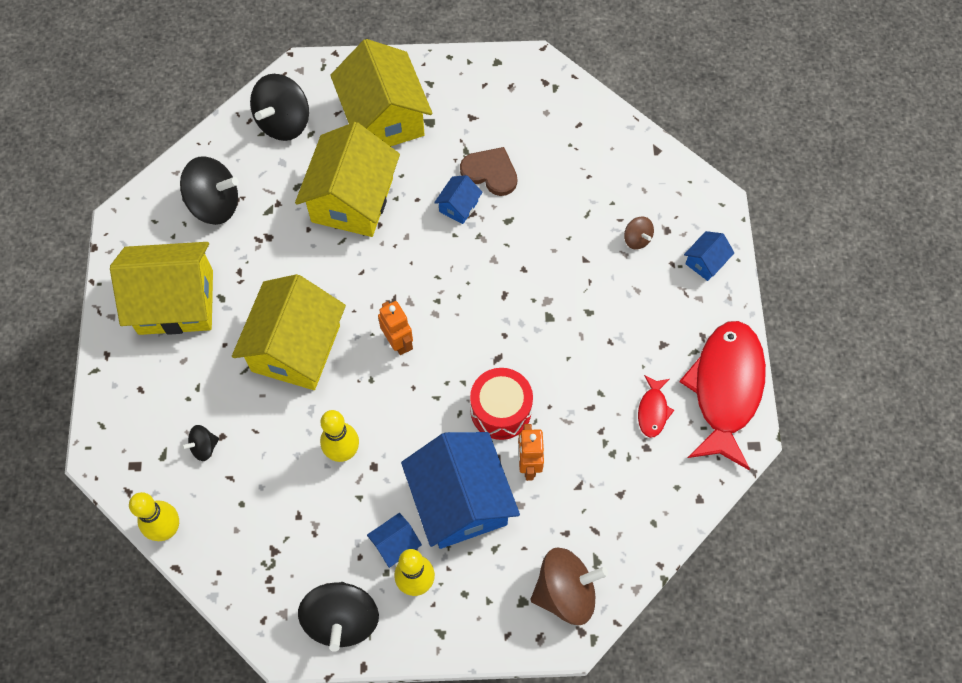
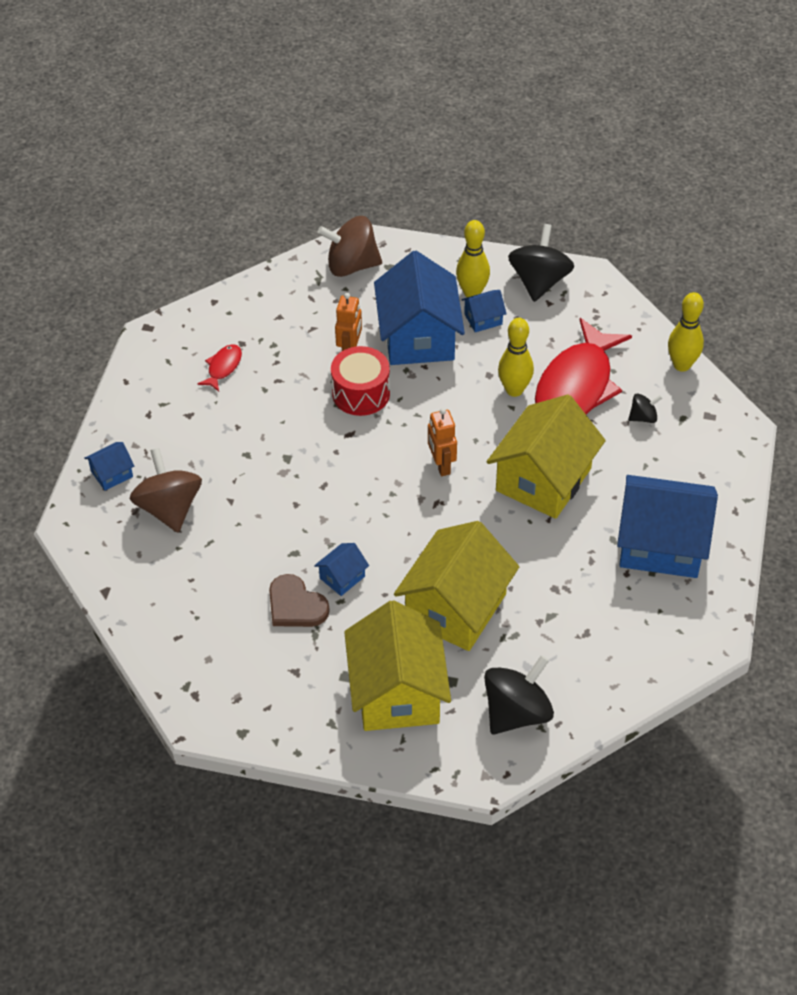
camera: 165 degrees left, 15 degrees down
yellow house [110,242,213,335] -> blue house [617,475,718,578]
black spinning top [180,156,239,225] -> none
brown spinning top [624,217,654,249] -> brown spinning top [130,448,202,532], size x2.03
red fish [679,321,766,470] -> red fish moved to [535,318,632,415]

